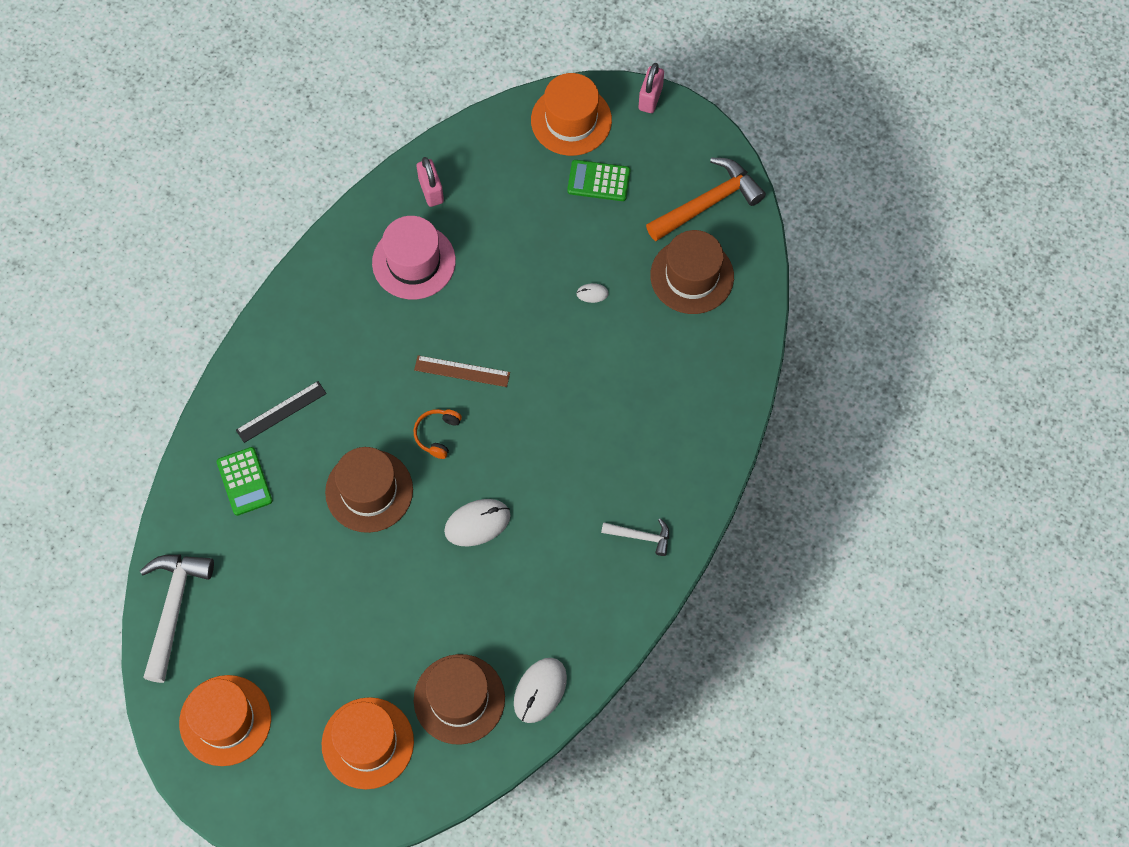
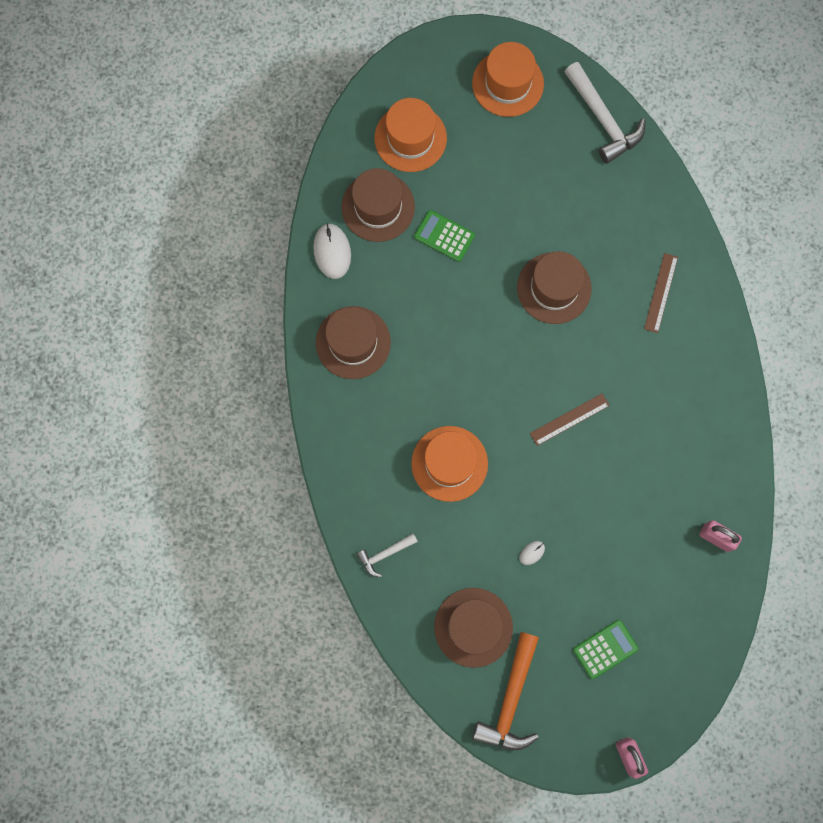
camera: 140 degrees right, 10 degrees up
green calculator [217,447,273,516] -> green calculator moved to [414,210,475,262]
black ruler [236,381,327,443] -> brown ruler [644,253,678,333]
pink hat [372,216,456,299] -> none
orange headphones [414,409,462,459] -> none
white mouse [444,499,511,547] -> none
orange hat [531,73,612,156] -> orange hat moved to [411,426,488,502]
white hammer [601,518,669,556] -> white hammer moved to [357,533,418,577]
none -> brown hat [316,306,391,379]

